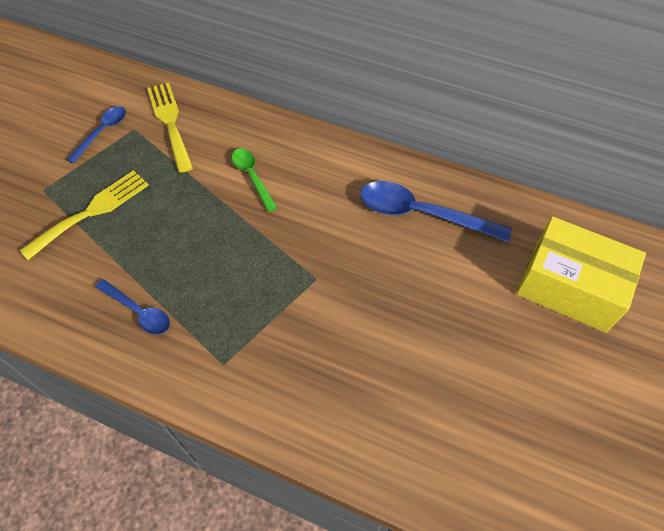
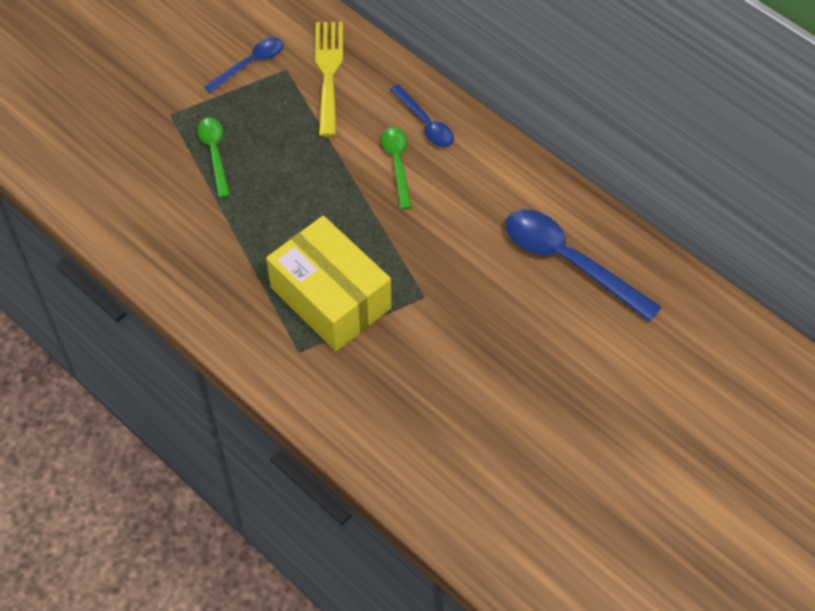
camera: 20 degrees right, 0 degrees up
yellow fork [19,170,149,260] -> green spoon [197,117,230,198]
blue spoon [96,279,170,335] -> blue spoon moved to [390,84,454,147]
yellow box [516,216,646,333] -> yellow box moved to [266,216,391,351]

